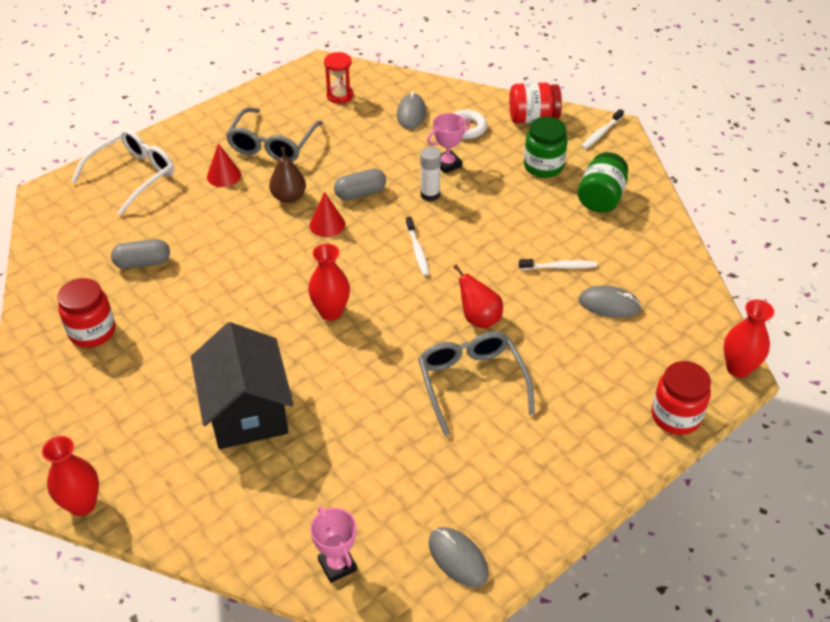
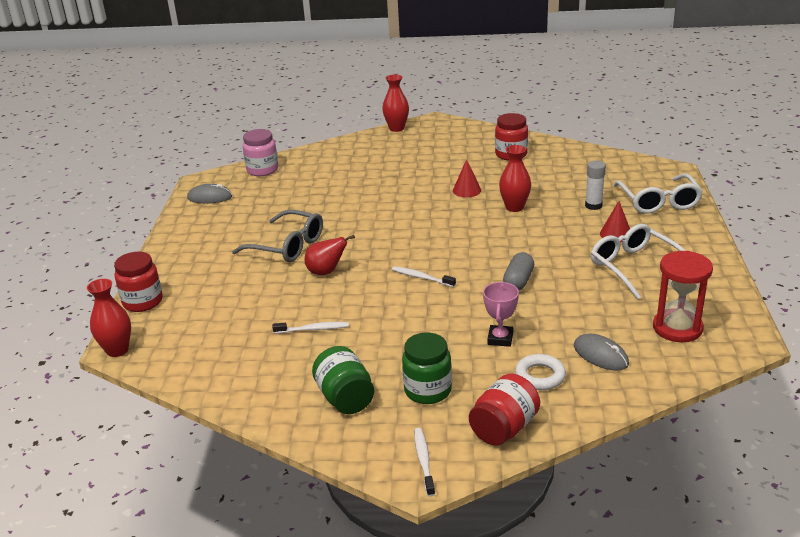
camera: 135 degrees right, 15 degrees down
grey capsule [111,239,170,269] -> none
black house [191,322,294,449] -> none
grey glasses [226,107,323,162] -> white glasses [591,224,685,300]
brown pear [269,147,306,203] -> none
red vase [308,244,350,321] -> red vase moved to [499,145,531,212]
red cone [309,192,345,237] -> red cone moved to [453,159,481,197]
pink trophy [310,506,357,583] -> pink jar [243,129,278,176]
red hourglass [324,52,353,104] -> red hourglass [653,251,713,342], size x1.52
white glue stick [420,147,441,201] -> white glue stick moved to [585,160,606,210]
white toothbrush [519,259,597,270] -> white toothbrush turned 135 degrees counterclockwise [272,322,349,334]
grey mouse [578,285,642,318] -> none

